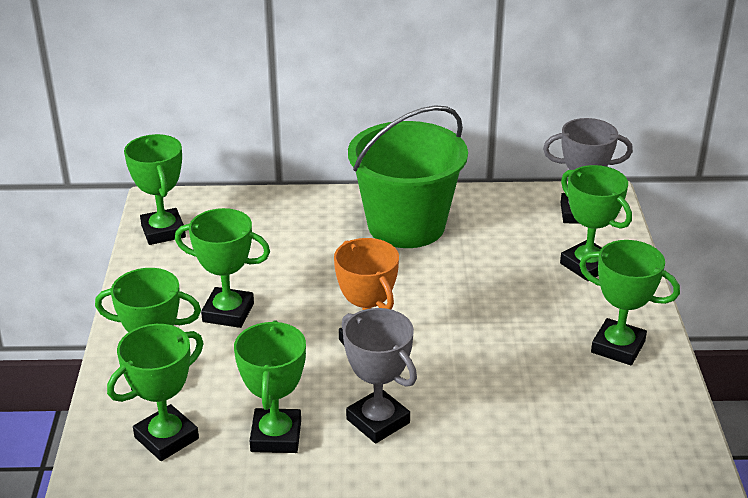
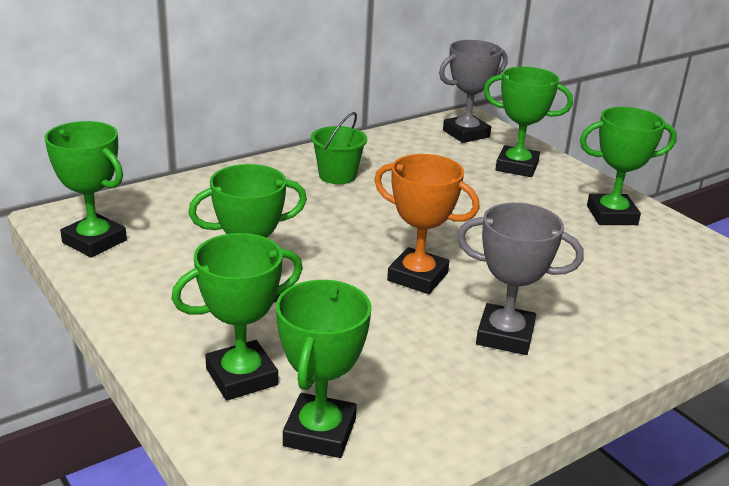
camera: 35 degrees left, 5 degrees down
green trophy [234,320,306,453] -> none
green bucket [348,105,468,248] -> green bucket [311,112,367,184], size x0.46

